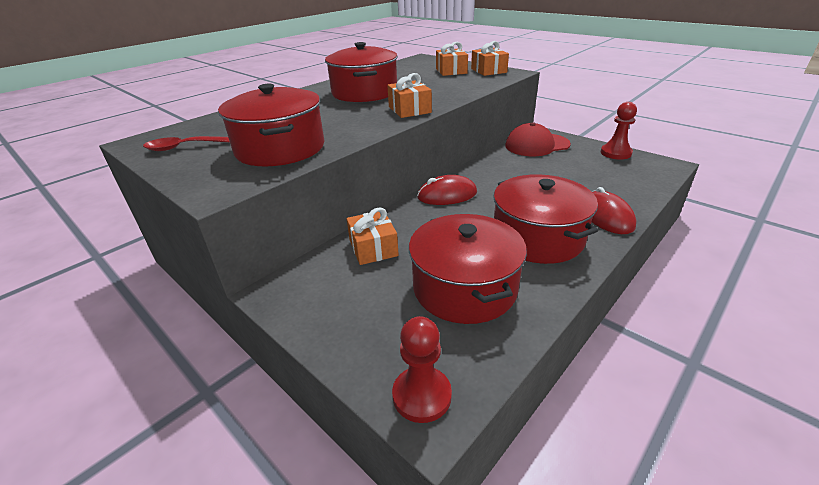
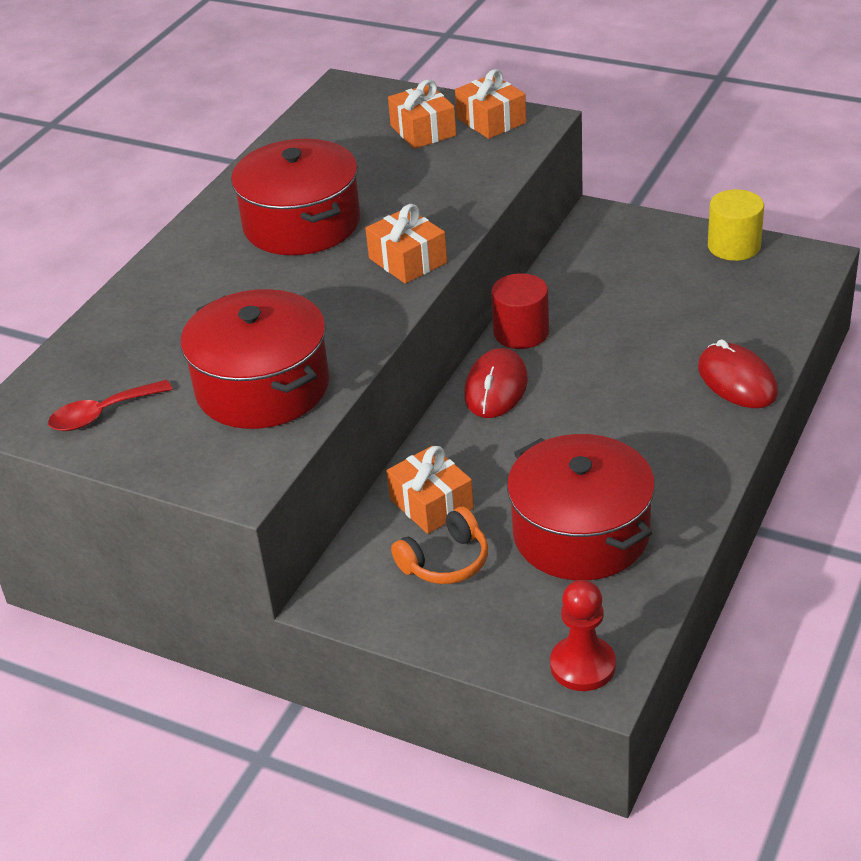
camera: 15 degrees left, 5 degrees up
red mouse [417,175,477,205] -> red mouse turned 45 degrees counterclockwise [464,348,528,418]
red pot [493,174,598,264] -> none
red cap [505,122,571,156] -> none
red pawn [601,102,637,160] -> yellow cylinder [708,189,764,261]
none -> orange headphones [391,507,488,584]
none -> red cylinder [491,273,549,349]

